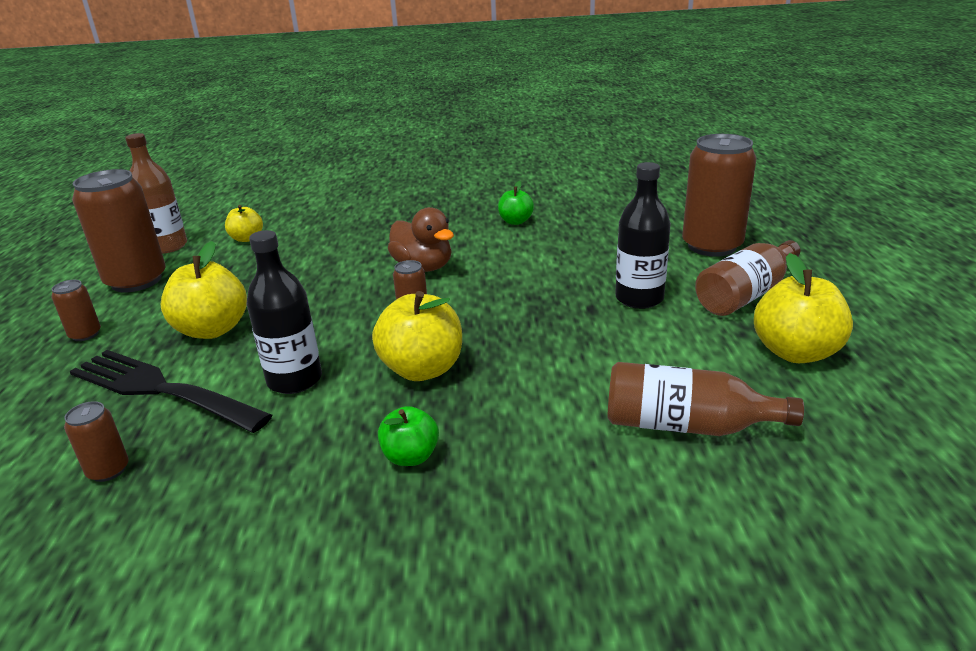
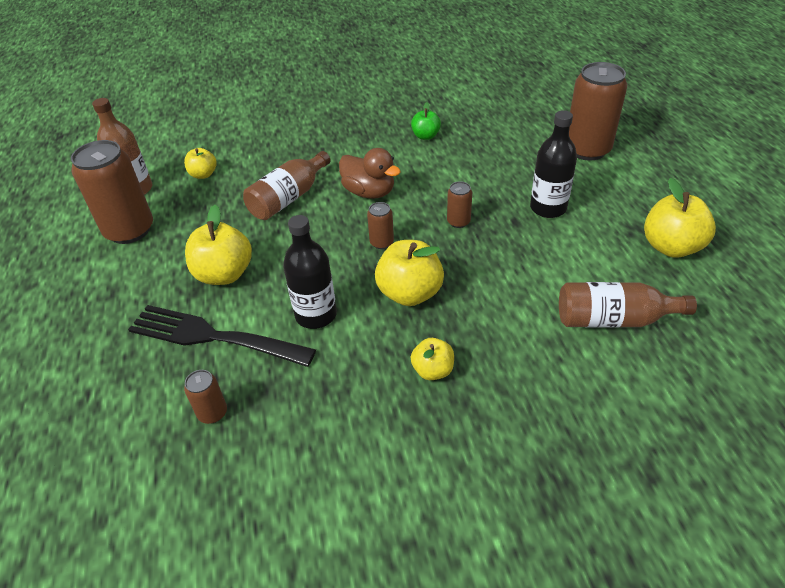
camera: 10 degrees left, 15 degrees up
brown can [51,280,101,341] -> brown can moved to [447,181,472,228]
green apple [378,406,439,466] -> yellow apple [411,338,454,380]
brown bottle [695,240,801,316] -> brown bottle moved to [243,151,331,220]

